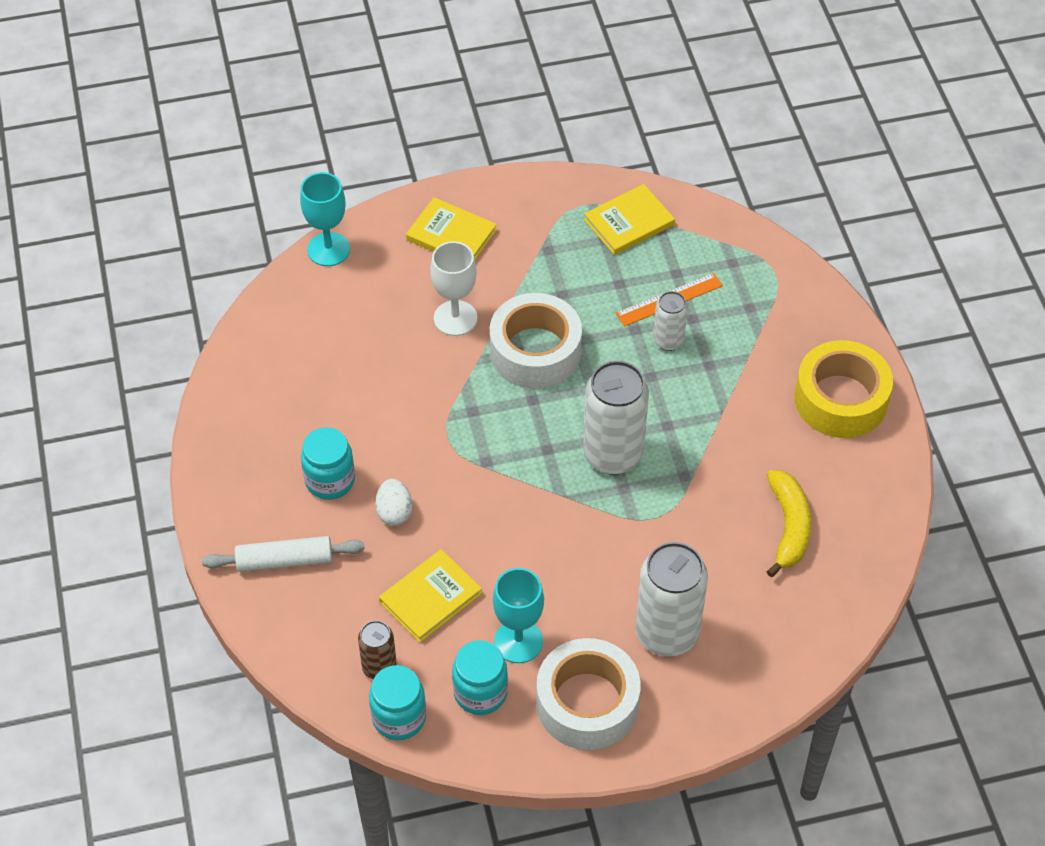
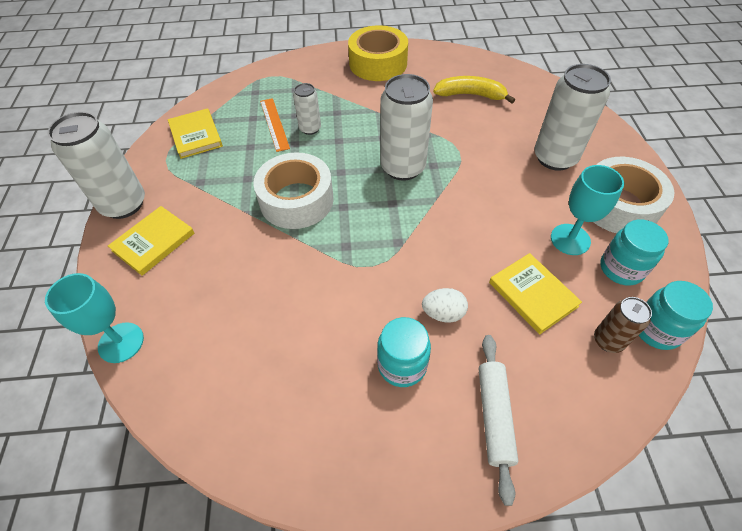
camera: 80 degrees left, 0 degrees up
white goblet [430,241,477,336] -> none
none -> white can [48,112,145,219]

